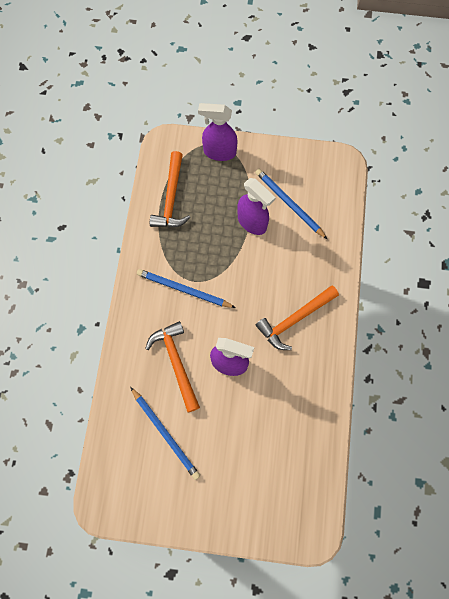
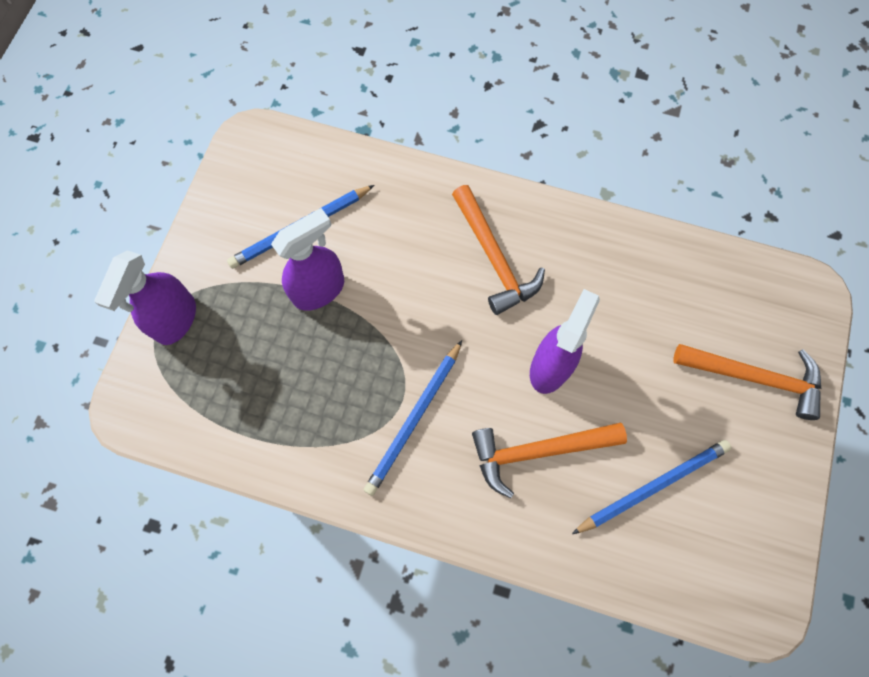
camera: 80 degrees left, 0 degrees up
orange hammer [150,151,191,228] -> orange hammer moved to [673,344,821,420]

